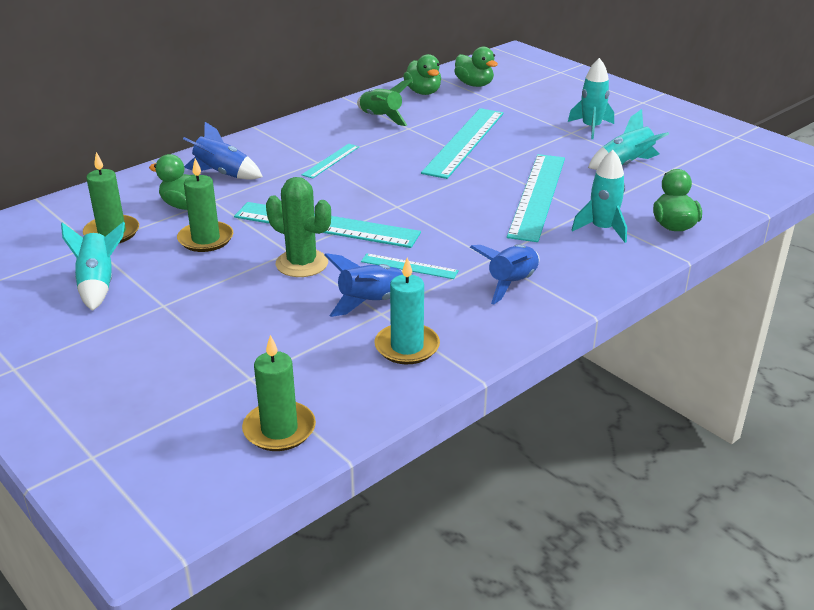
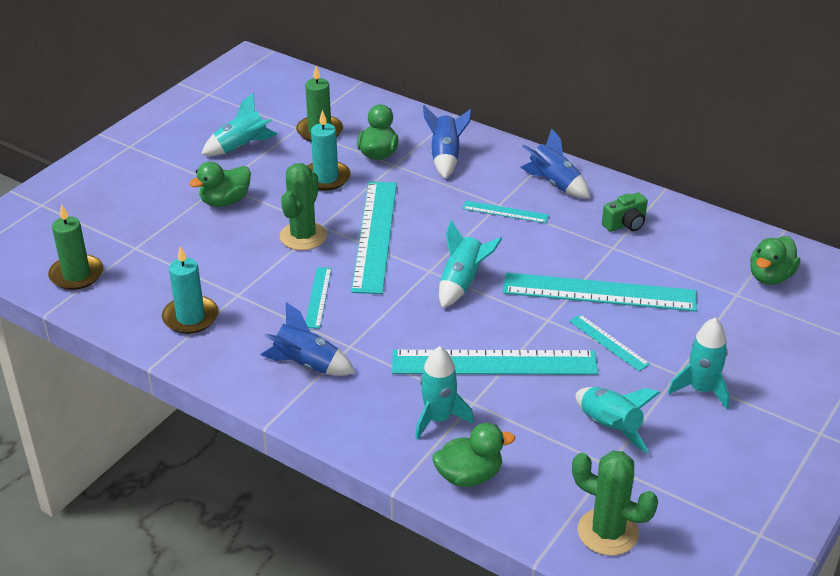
camera: 75 degrees right, 5 degrees up
green candle [177,159,233,252] -> turquoise candle [308,110,350,191]
blue rocket [324,253,403,317] -> blue rocket moved to [520,128,590,198]
green rocket [357,79,412,126] -> green camera [602,192,648,232]
green duck [403,54,441,95] -> green duck moved to [189,162,251,207]
none -> turquoise rocket [439,220,502,308]
none -> turquoise ruler [569,314,650,371]
none -> green cactus [572,451,658,556]

